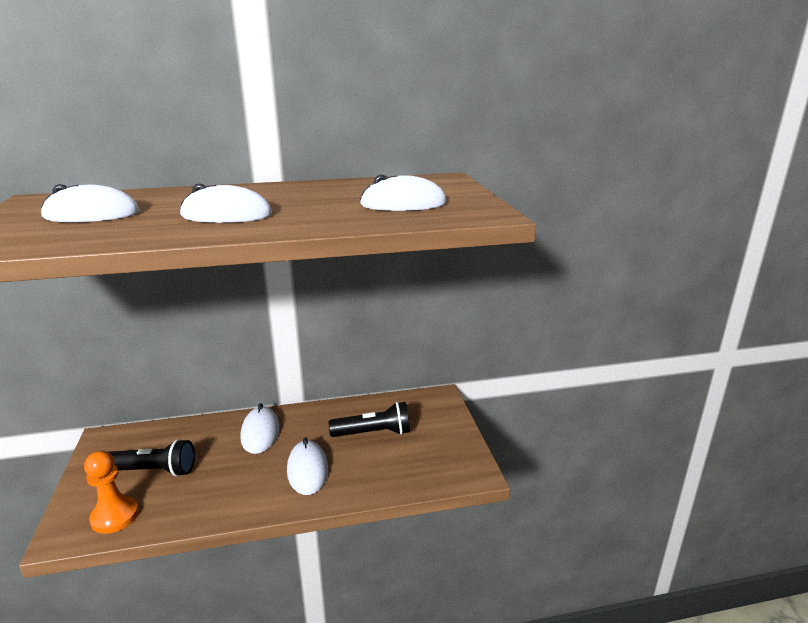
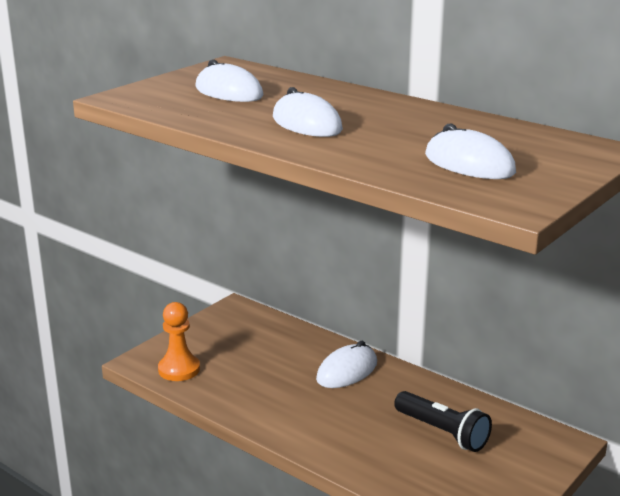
camera: 50 degrees right, 0 degrees up
black flashlight [108,439,195,477] -> none
white mouse [287,437,328,495] -> none

